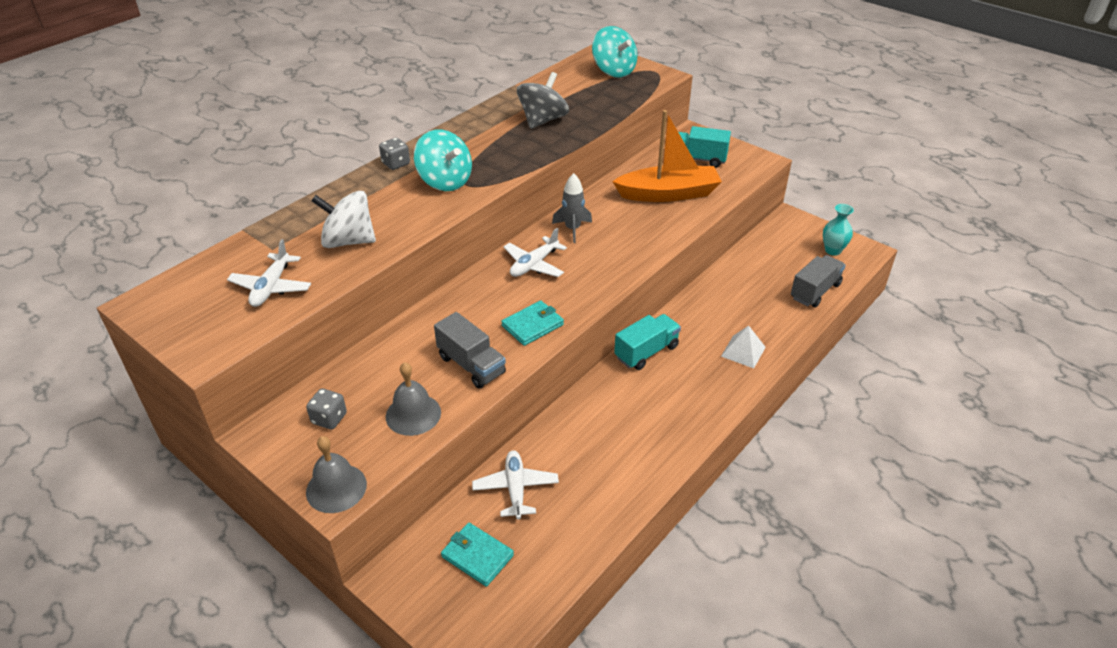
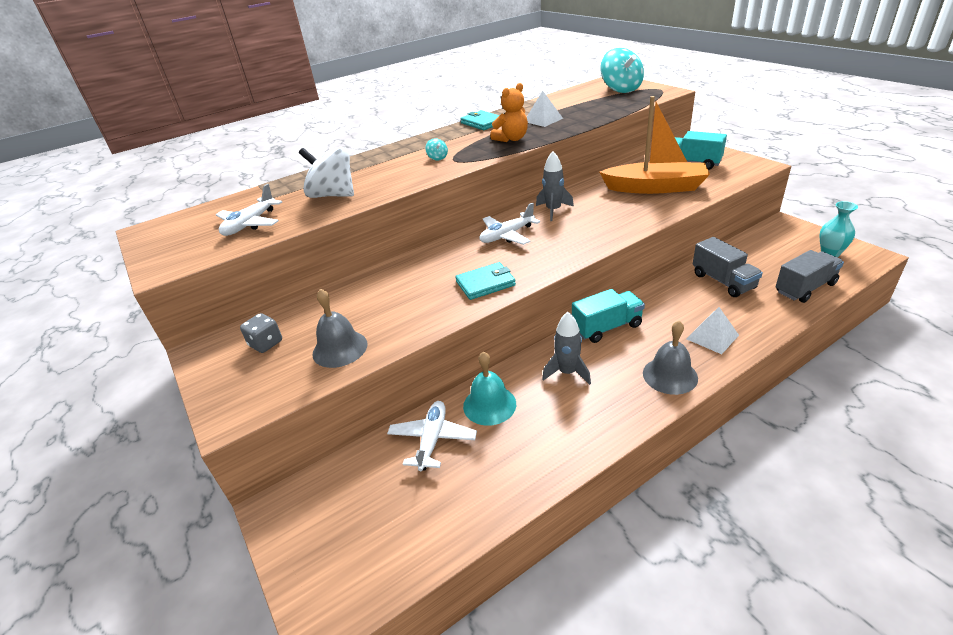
camera: 20 degrees right, 5 degrees down
grey bell [306,436,367,513] -> grey bell moved to [643,321,698,395]
grey dice [379,138,410,170] -> none
turquoise spinning top [414,129,472,191] -> turquoise spinning top [425,138,448,160], size x0.41
grey truck [434,312,506,389] -> grey truck moved to [693,237,763,297]
turquoise wallet [441,523,514,587] -> turquoise wallet moved to [460,110,500,130]
grey spinning top [517,72,569,129] -> white pyramid [527,91,563,127]
none -> turquoise bell [463,351,516,426]
none -> orange teddy bear [490,83,528,142]
none -> grey rocket [542,312,591,385]

